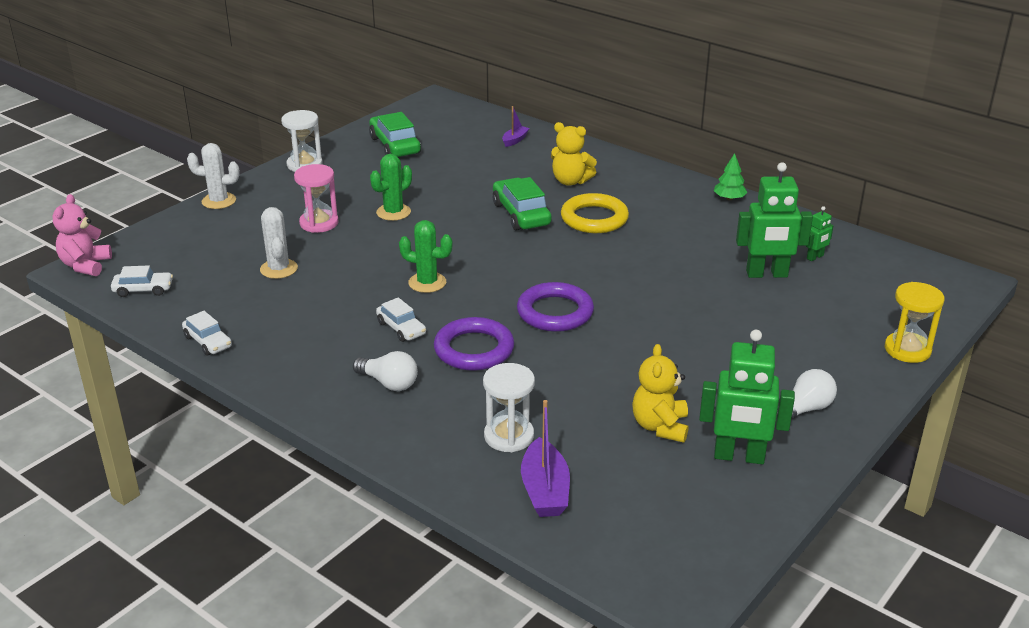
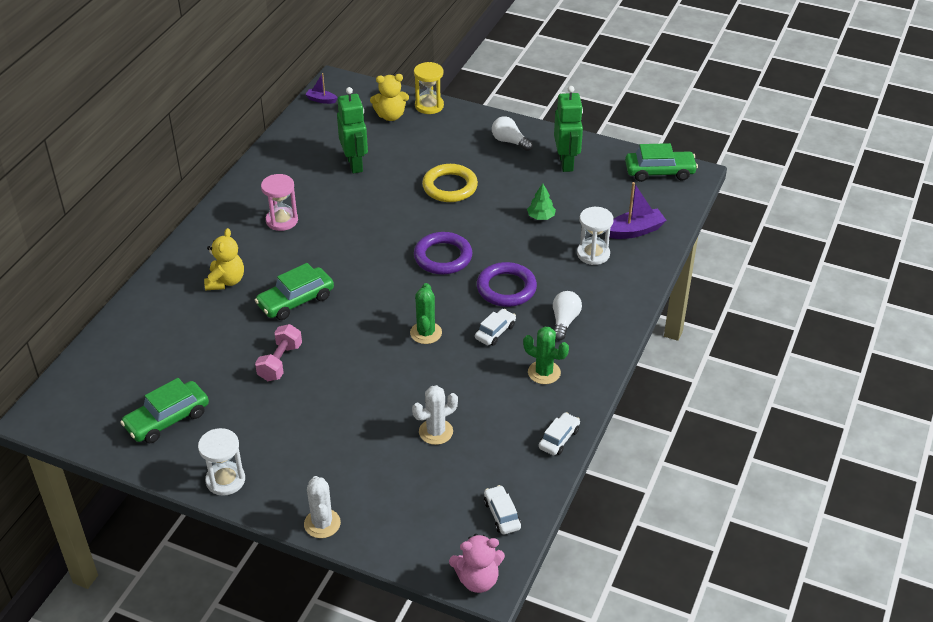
camera: 105 degrees left, 10 degrees up
pink hourglass [294,164,339,233] -> pink hourglass moved to [261,174,298,231]
green cactus [370,154,412,221] -> green cactus moved to [523,327,569,384]
purple boat [502,106,530,147] -> purple boat moved to [305,73,337,104]
yellow ring [561,193,629,233] -> yellow ring moved to [422,164,478,202]
yellow teddy bear [632,344,688,443] -> yellow teddy bear moved to [370,74,409,121]
green tree [714,153,748,200] -> green tree moved to [527,183,556,220]
green robot [806,206,834,261] -> none
none -> pink dumbbell [255,324,302,381]
none -> green car [625,143,698,182]

